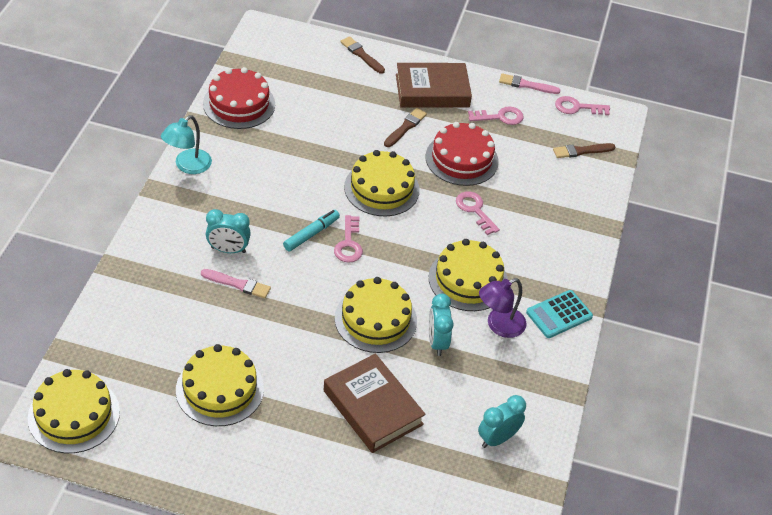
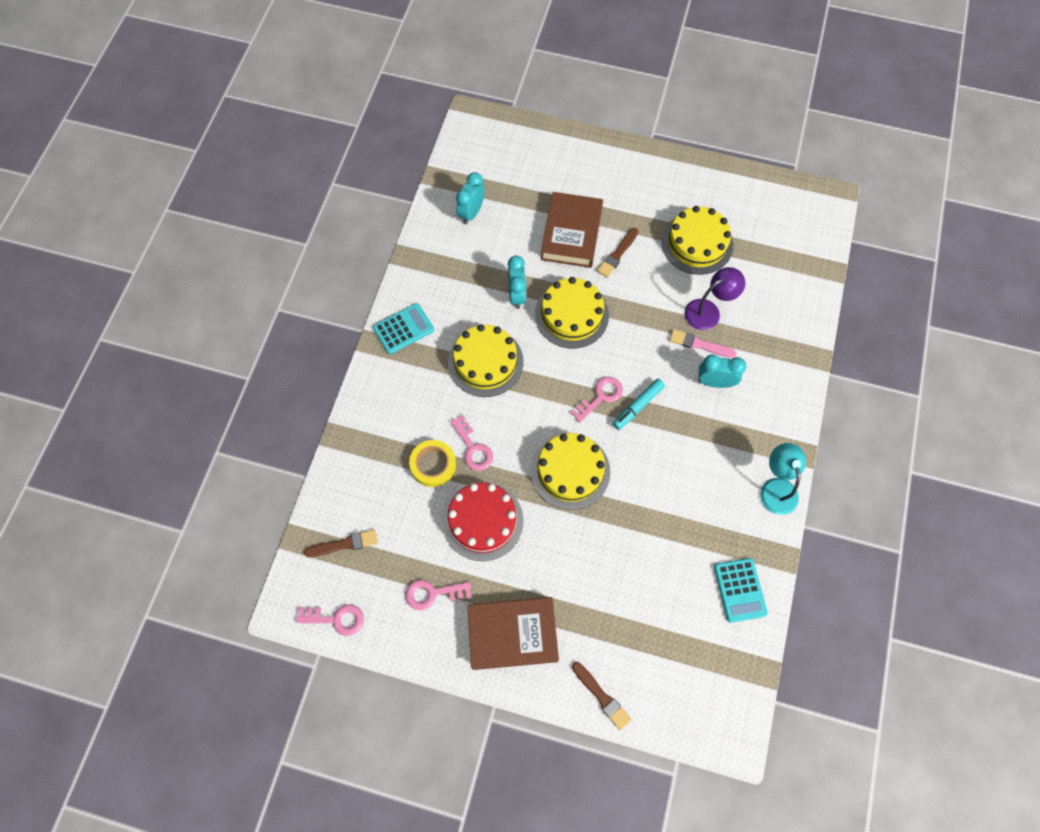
camera: 175 degrees left, 20 degrees up
yellow cake [28,369,120,453] -> none
turquoise lamp [161,115,212,174] -> turquoise lamp turned 45 degrees counterclockwise [760,443,806,515]
red cake [203,67,275,129] -> turquoise calculator [714,558,768,623]
brown book [324,354,426,453] -> brown book turned 45 degrees clockwise [541,192,603,268]
pink key [334,215,363,263] -> pink key turned 45 degrees clockwise [570,377,623,423]
brown brush [384,108,427,147] -> brown brush moved to [597,228,638,278]
turquoise clock [478,395,526,448] -> turquoise clock turned 150 degrees clockwise [456,172,485,224]
purple lamp [479,278,526,338] -> purple lamp moved to [685,267,745,330]
pink brush [499,73,560,94] -> none
none -> yellow tape [409,440,456,487]

